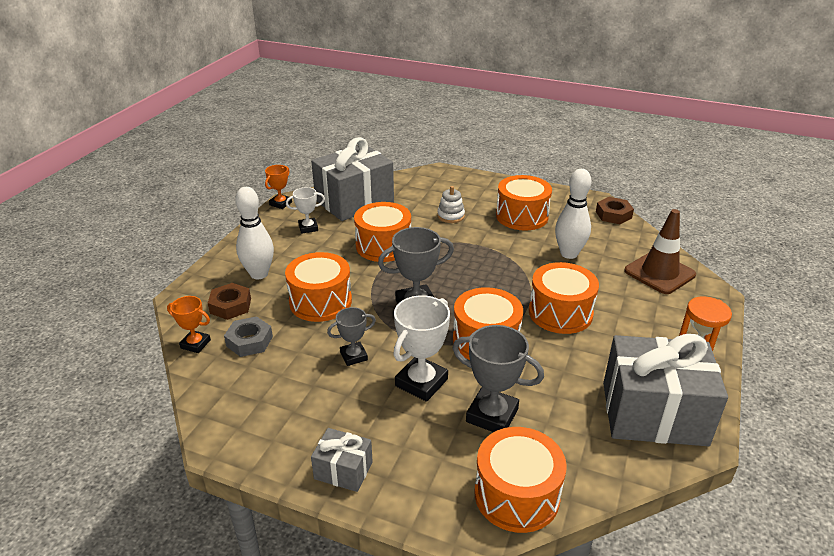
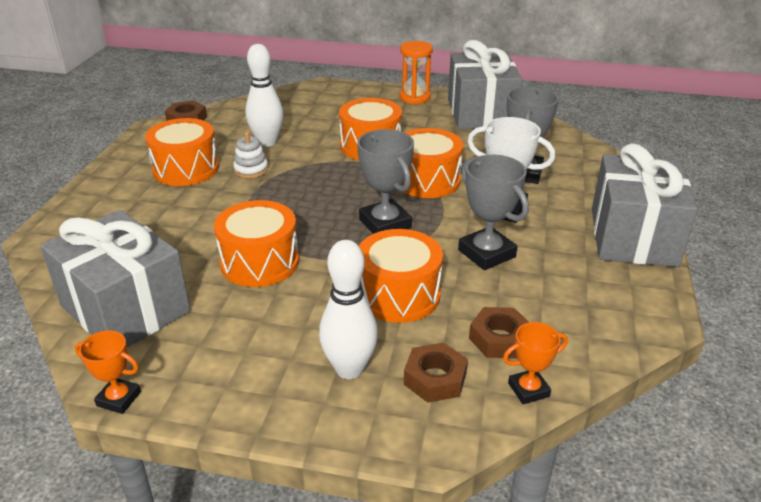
camera: 100 degrees left, 0 degrees up
orange trophy [167,296,211,353] -> orange trophy turned 60 degrees clockwise [503,322,568,404]
grey nut [224,316,273,357] -> brown nut [469,307,530,358]
white trophy [286,187,325,234] -> none
grey gift [311,428,373,492] -> grey gift [592,143,698,267], size x2.13
grey trophy [327,307,376,366] -> grey trophy [458,155,529,270], size x1.69
white stacking toy [437,186,465,223] -> white stacking toy moved to [233,132,268,178]
orange drum [474,427,567,533] -> none
brown traffic cone [624,209,696,294] -> none

